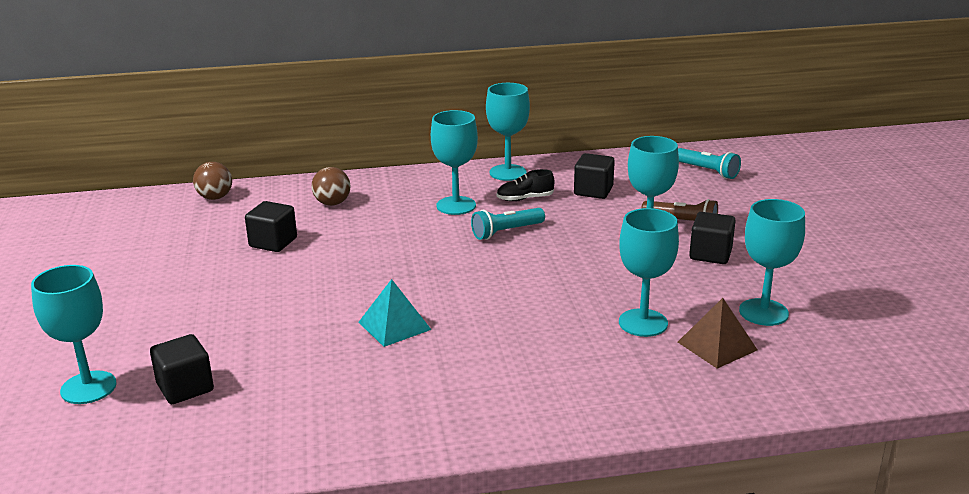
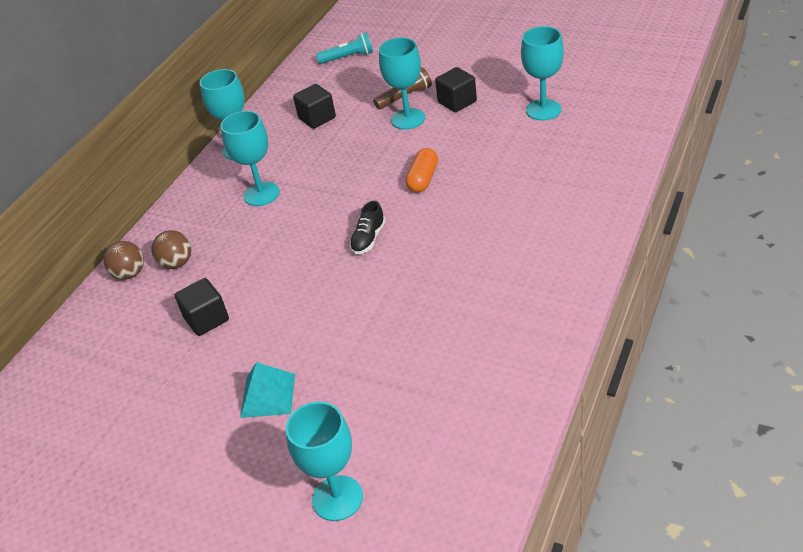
camera: 50 degrees left, 15 degrees up
black cube [150,334,214,404] -> none
brown ball [193,162,232,200] -> brown ball moved to [103,241,144,280]
turquoise pyramid [359,279,431,347] -> turquoise pyramid moved to [240,362,295,418]
turquoise flashlight [471,208,545,240] -> none
black shoe [496,169,555,201] -> black shoe moved to [349,201,386,254]
turquoise goblet [619,208,679,337] -> none
brown pyramid [678,298,758,369] -> none
none -> orange capsule [406,148,438,193]

